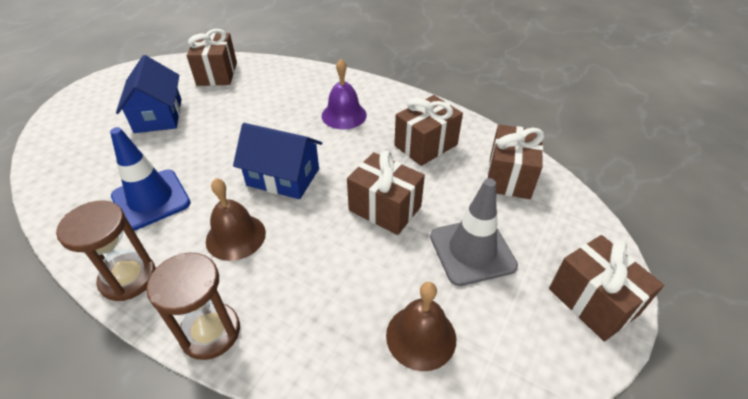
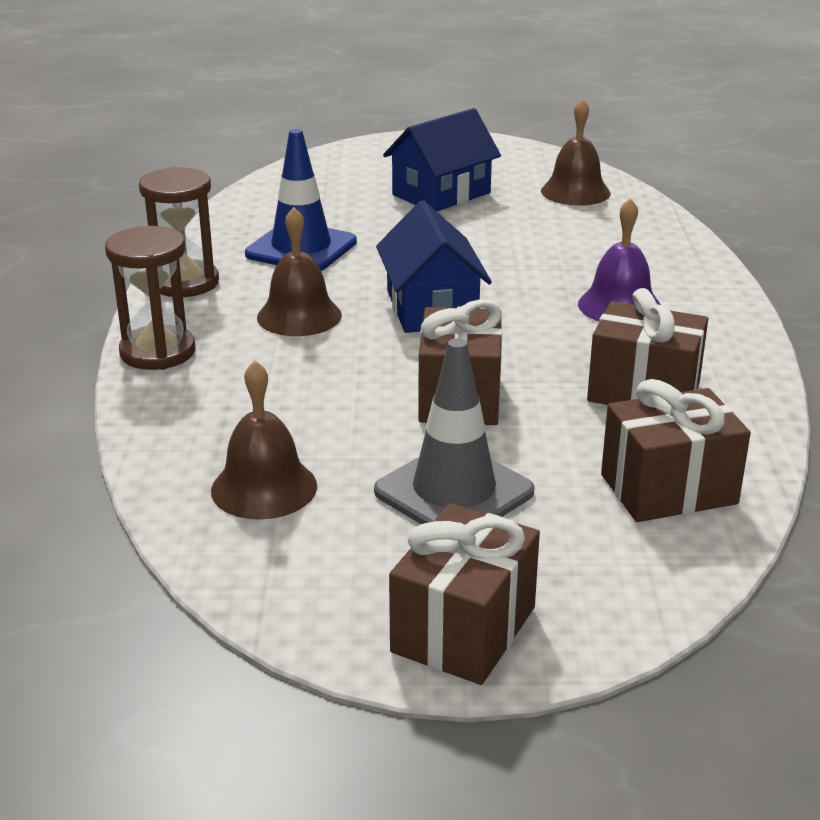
camera: 60 degrees right, 15 degrees down
brown gift [187,29,237,86] -> brown bell [541,98,611,206]

